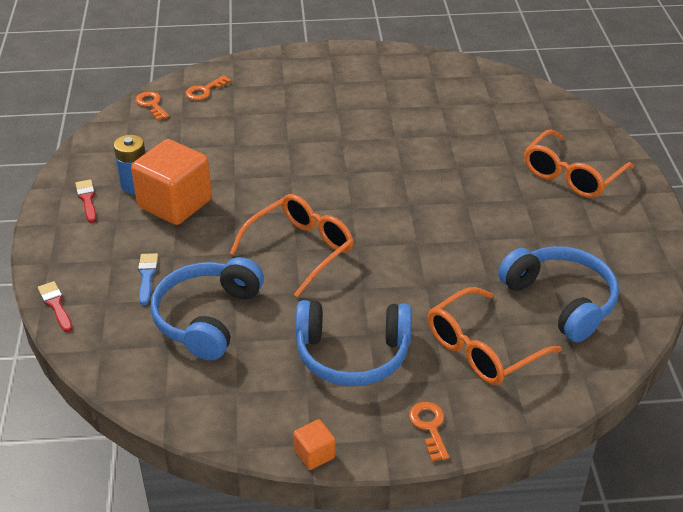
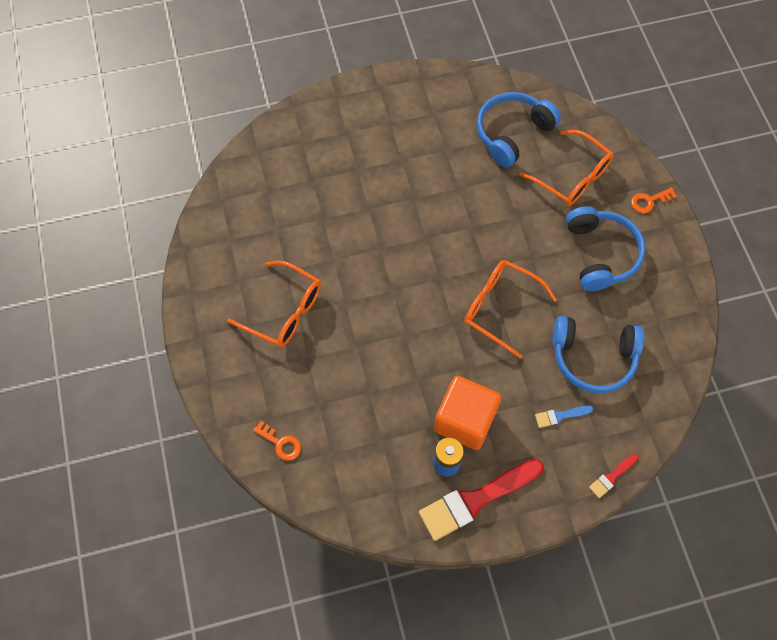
camera: 100 degrees left, 25 degrees up
red brush [75,179,97,223] -> red brush [419,459,544,541], size x2.19
orange key [135,91,169,121] -> none
orange cube [293,419,335,470] -> none
orange glasses [524,129,634,198] -> orange glasses moved to [227,261,321,347]

